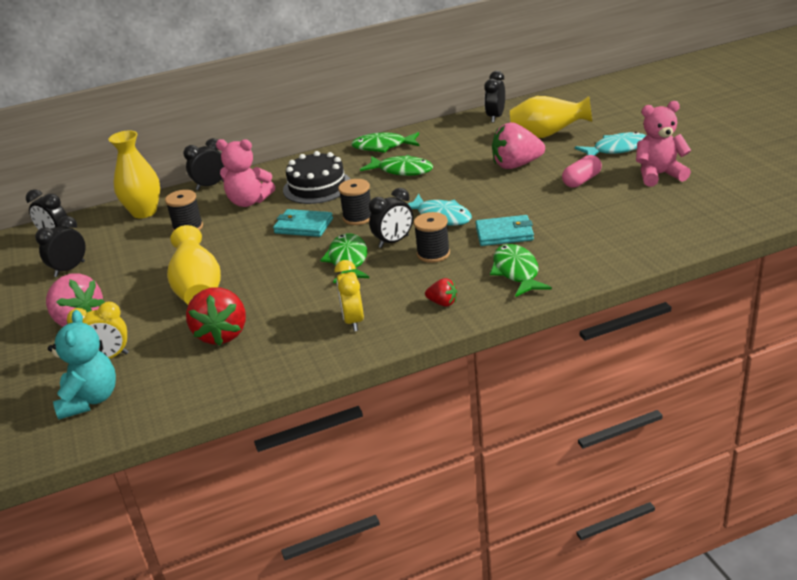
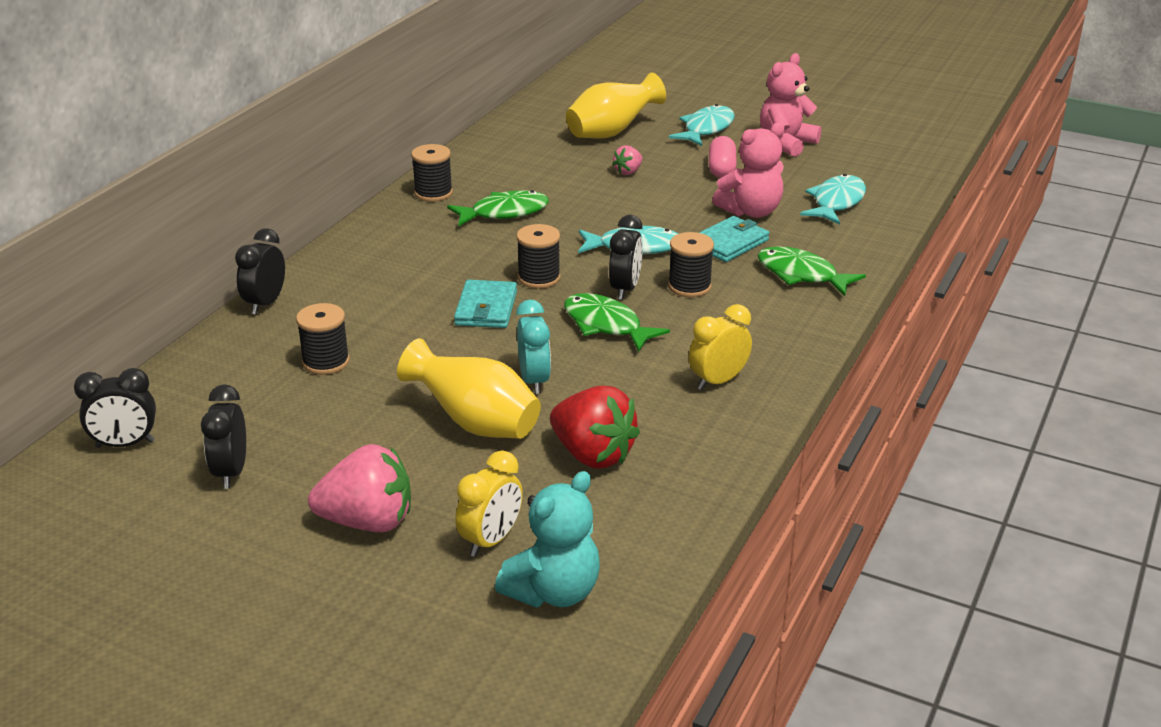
camera: 45 degrees left, 0 degrees up
turquoise teddy bear [48,310,116,420] -> turquoise teddy bear turned 90 degrees clockwise [495,471,600,607]
yellow vase [109,131,160,218] -> none
pink teddy bear [216,139,275,207] -> pink teddy bear moved to [712,122,785,218]
turquoise wallet [273,209,333,237] -> turquoise wallet turned 60 degrees counterclockwise [454,280,517,328]
black cake [283,151,350,204] -> none
yellow clock [335,260,364,331] -> yellow clock turned 105 degrees clockwise [689,304,752,390]
green fish [351,132,420,153] -> black spool [411,144,453,202]
red strawberry [425,278,457,307] -> none
black clock [484,71,505,123] -> none
pink strawberry [492,122,545,169] -> pink strawberry [612,145,642,175], size x0.49
none -> turquoise clock [516,300,551,394]
none -> turquoise fish [800,174,866,225]

